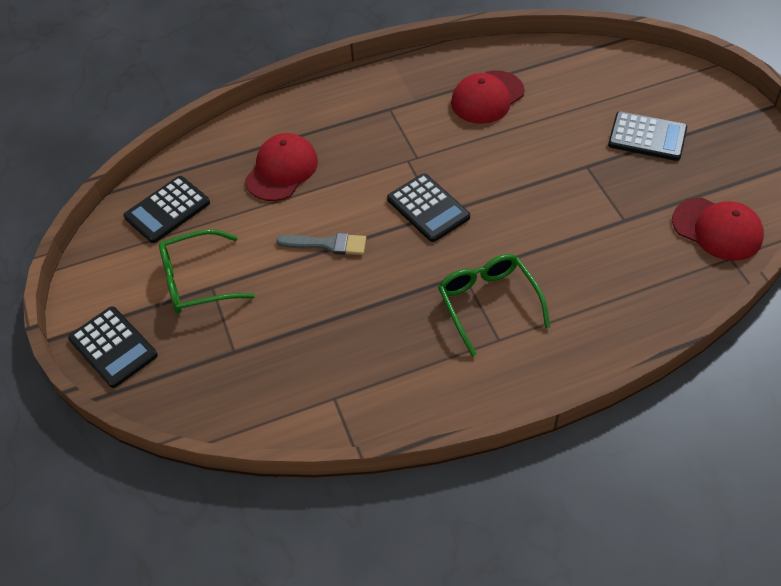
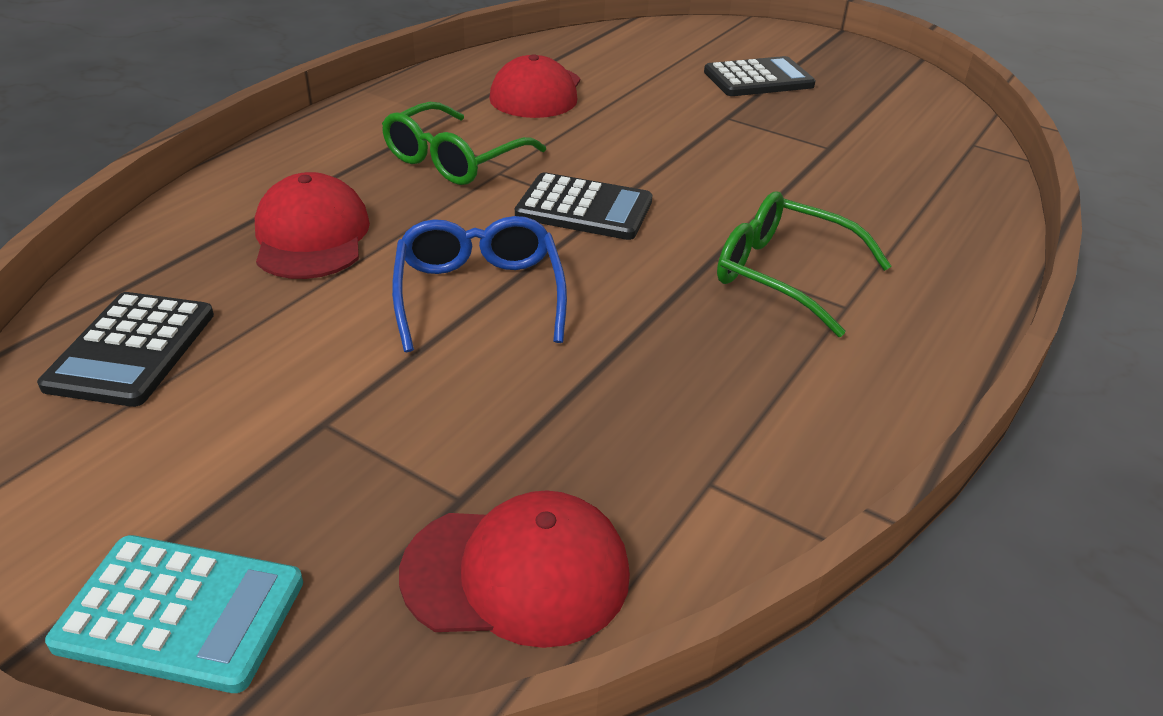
camera: 40 degrees left, 15 degrees down
black calculator [68,306,158,388] -> turquoise calculator [45,535,303,693]
green glasses [159,229,255,313] -> green glasses moved to [382,102,546,185]
grey brush [276,233,366,255] -> blue glasses [392,216,567,352]
red cap [672,198,764,261] -> red cap moved to [399,490,630,648]

